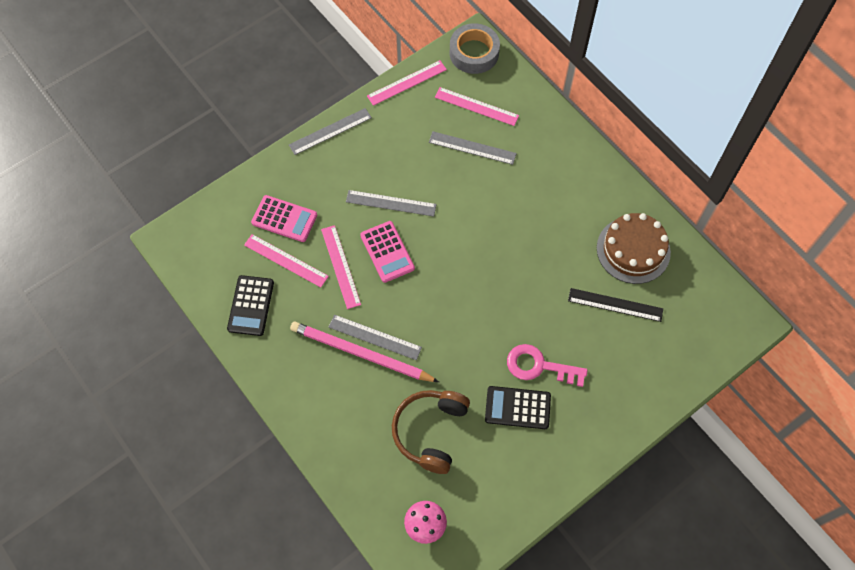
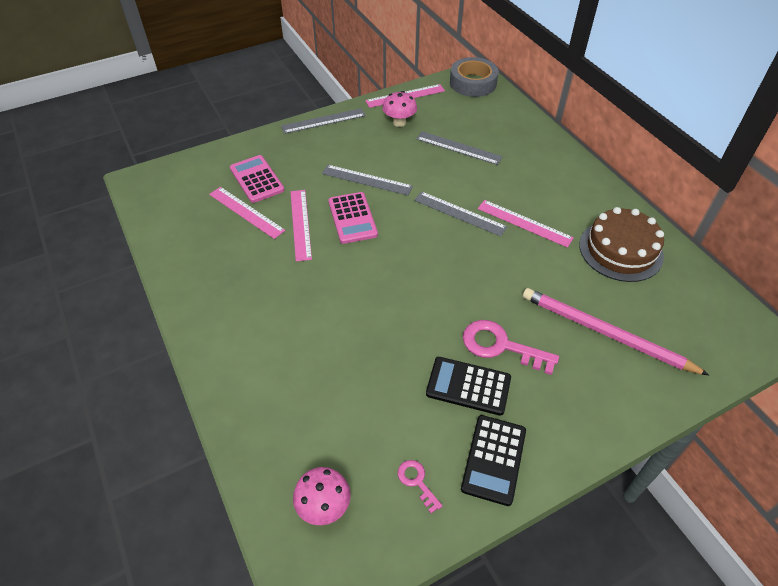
camera: 10 degrees right, 15 degrees down
black calculator [227,275,274,336] -> black calculator moved to [461,415,526,506]
pink calculator [251,195,317,242] -> pink calculator turned 150 degrees counterclockwise [230,155,284,203]
pink pencil [290,322,439,382] -> pink pencil moved to [523,288,709,375]
grey ruler [329,315,422,360] -> grey ruler moved to [414,191,507,237]
brown headphones [392,390,470,474] -> none
pink ruler [435,87,519,126] -> pink ruler moved to [478,200,574,248]
black ruler [568,288,663,322] -> none
none -> pink mushroom [382,91,417,127]
none -> pink key [398,460,443,513]

